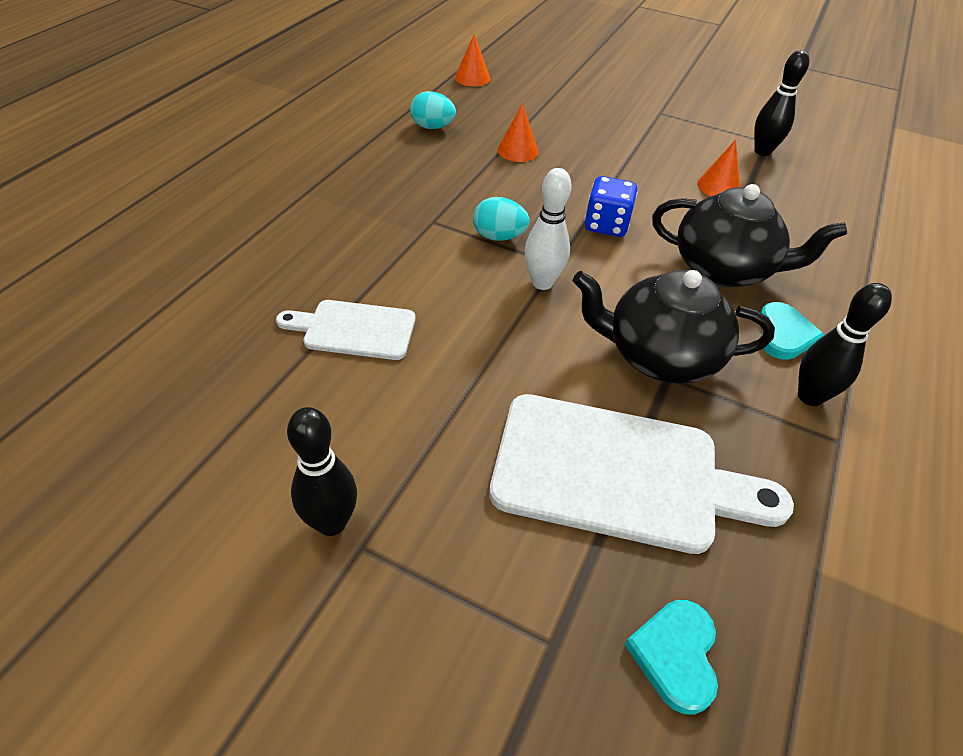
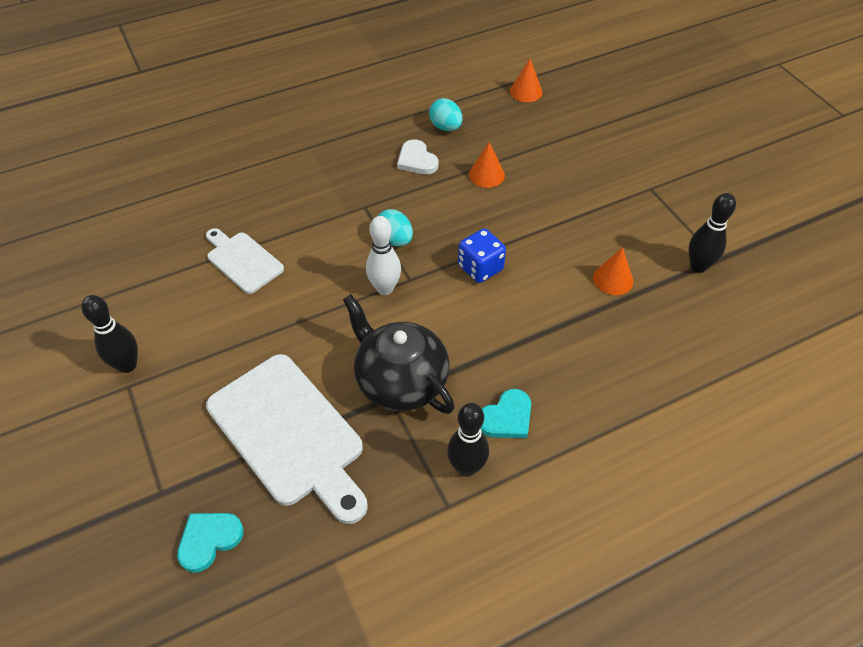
camera: 40 degrees right, 5 degrees up
black teapot [652,184,847,287] -> none
none -> white heart [397,139,439,174]

